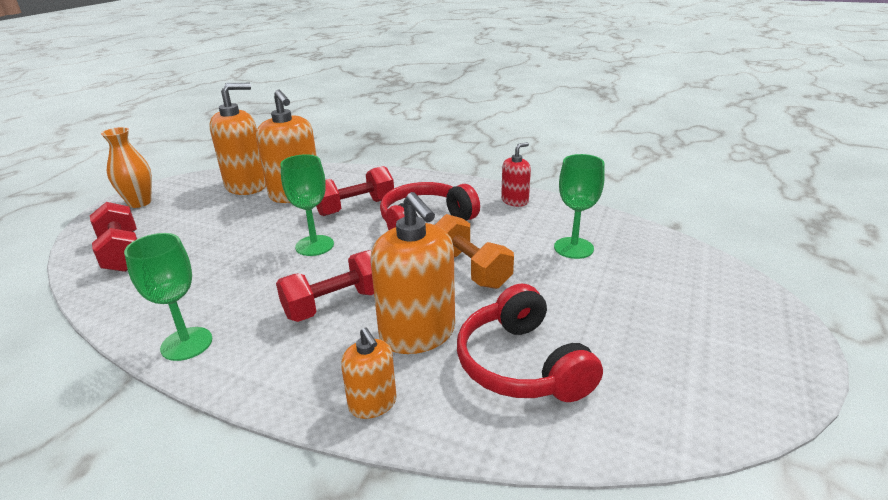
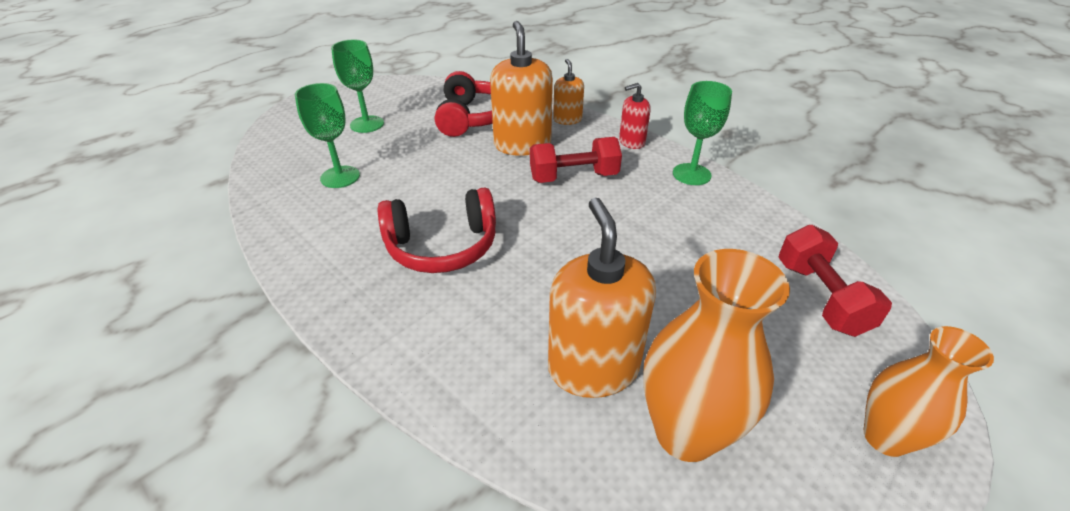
camera: 160 degrees left, 10 degrees up
orange soap dispenser [209,83,266,195] -> orange vase [643,249,790,462]
green goblet [280,154,334,256] -> green goblet moved to [331,40,384,133]
red dumbbell [316,166,394,216] -> none
orange dumbbell [435,214,514,289] -> none
red soap dispenser [501,142,531,207] -> red soap dispenser moved to [619,83,651,149]

